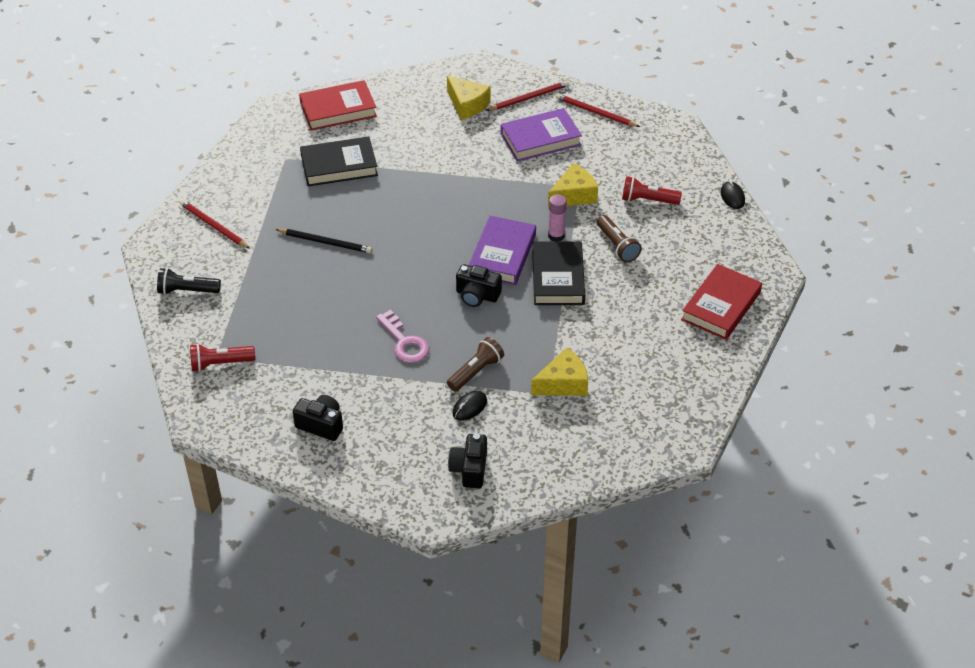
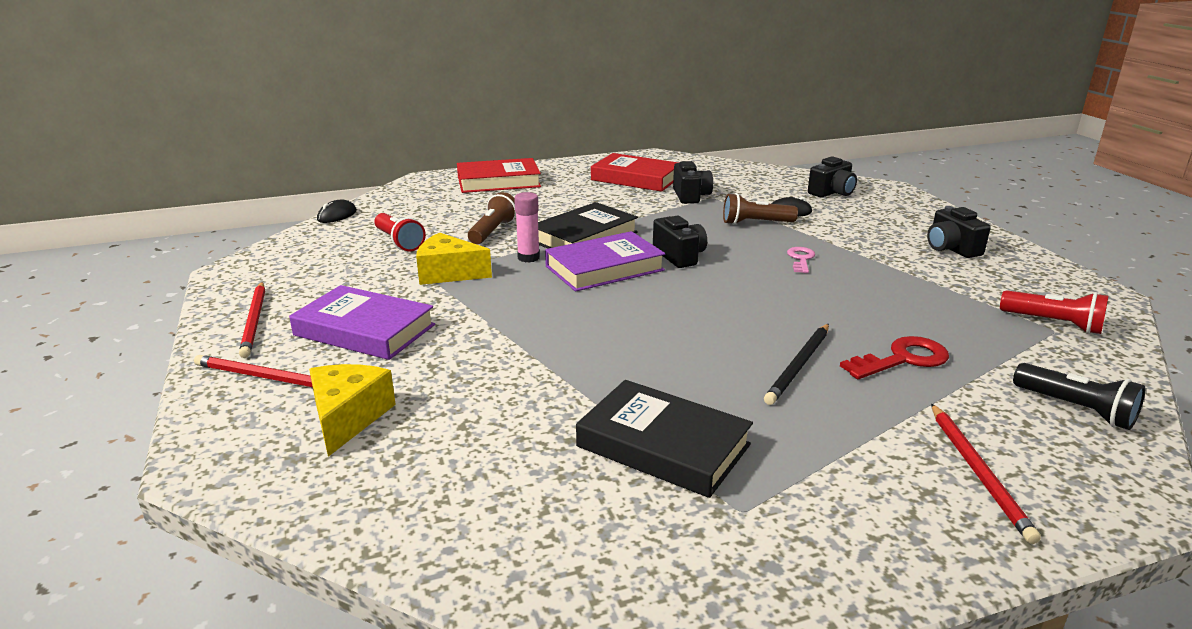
camera: 135 degrees left, 20 degrees down
black pencil [275,229,372,253] -> black pencil turned 120 degrees counterclockwise [764,324,829,405]
red book [299,80,377,131] -> red book moved to [591,153,679,192]
pink key [376,310,429,363] -> pink key [787,247,815,273], size x0.64
yellow cheese [531,348,588,396] -> black camera [673,161,713,204]
none -> red key [840,336,949,379]

